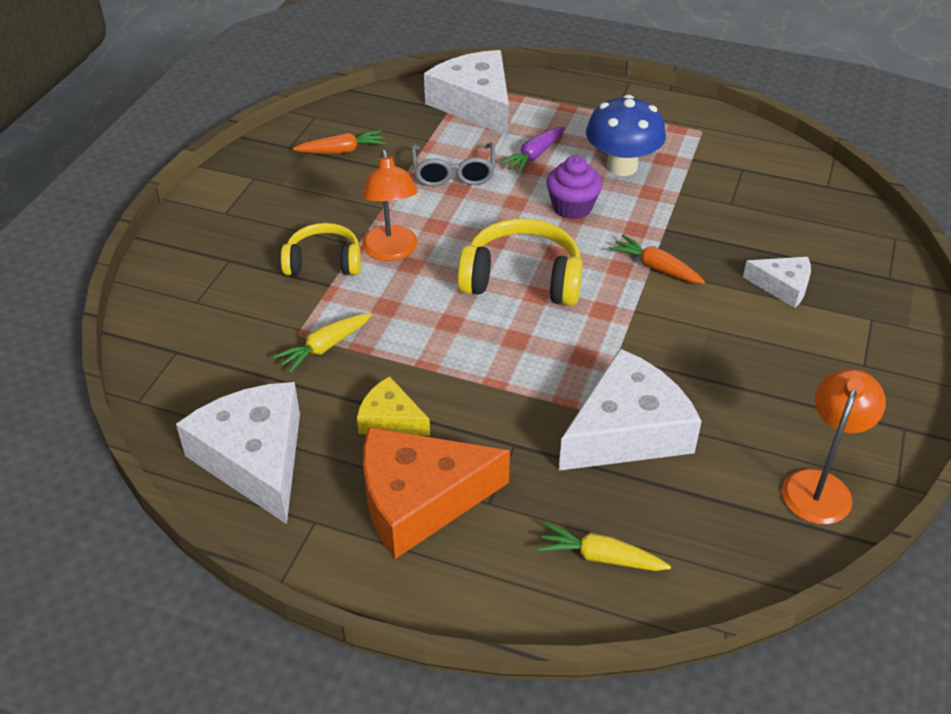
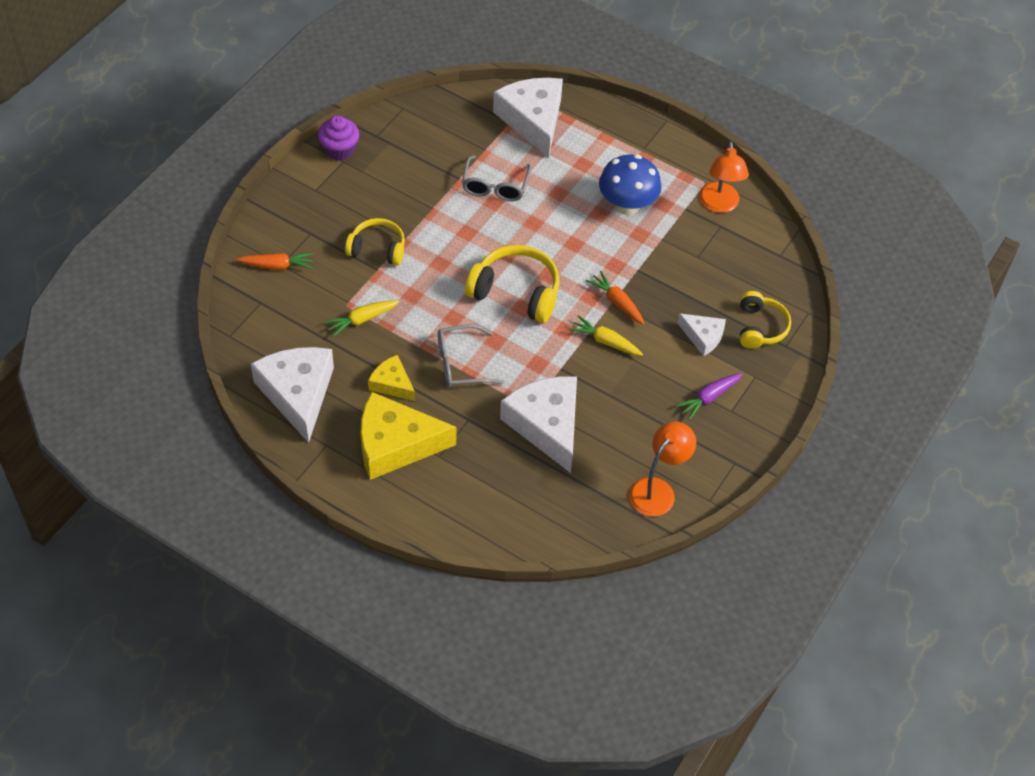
camera: 10 degrees right, 10 degrees up
orange carrot [293,130,386,154] -> orange carrot moved to [236,253,314,270]
orange lamp [362,150,418,261] -> orange lamp moved to [699,141,749,213]
orange cheese [363,427,510,559] -> yellow cheese [360,392,456,480]
purple carrot [499,126,565,174] -> purple carrot moved to [676,373,743,420]
yellow carrot [538,523,671,571] -> yellow carrot moved to [569,315,643,356]
purple cupcake [546,156,602,219] -> purple cupcake moved to [318,116,359,160]
white cheese [559,349,702,471] -> white cheese turned 90 degrees counterclockwise [500,376,577,473]
none -> grey glasses [438,324,504,387]
none -> yellow headphones [740,291,791,349]

